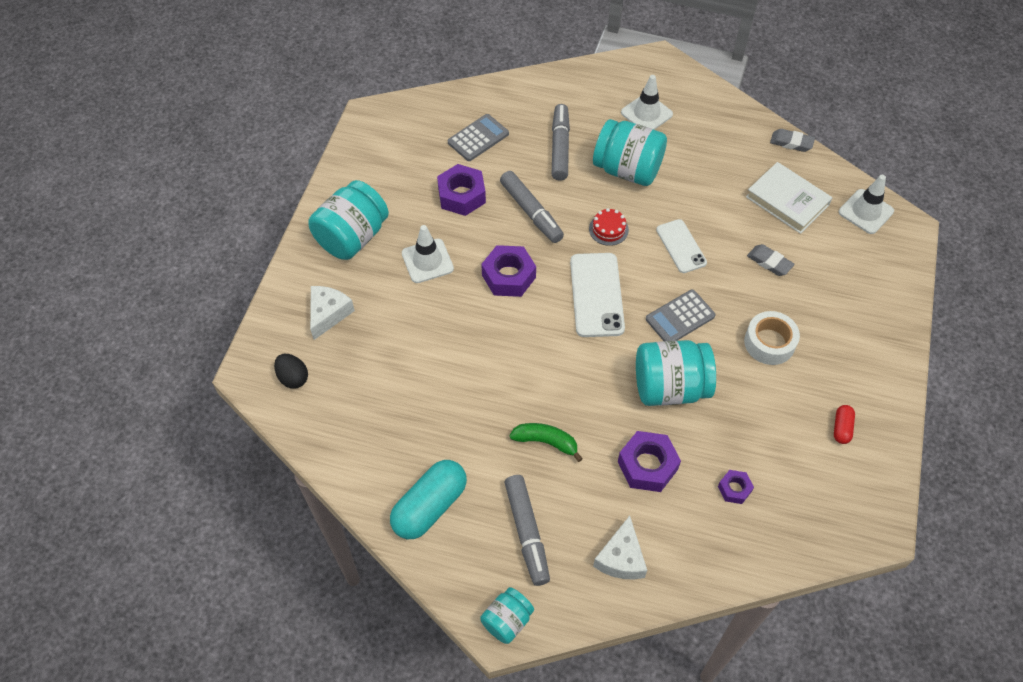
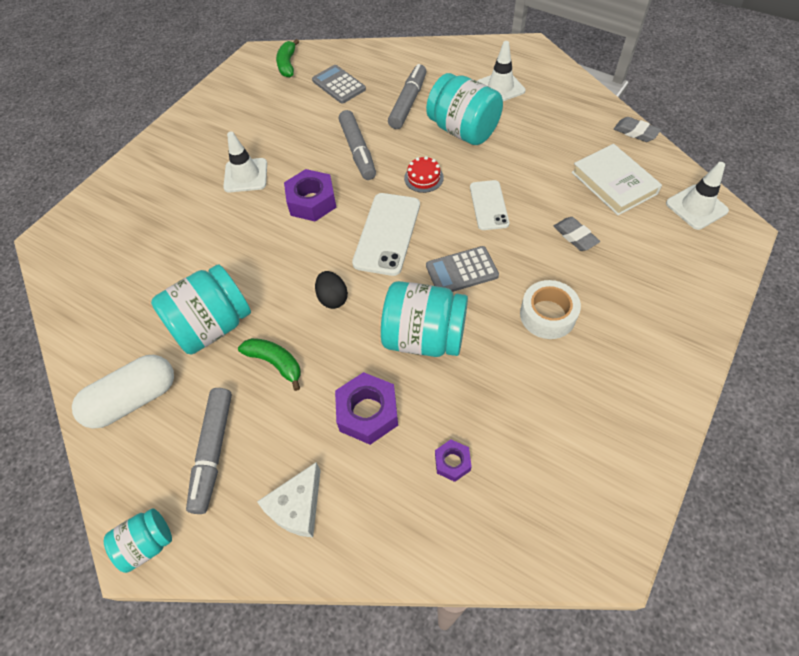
camera: 20 degrees right, 0 degrees up
black egg [274,354,308,389] -> black egg moved to [315,271,348,309]
turquoise jar [308,180,389,260] -> turquoise jar moved to [151,264,251,355]
white cheese [310,286,355,340] -> none
turquoise capsule [390,460,467,539] -> white capsule [72,355,174,429]
purple nut [437,164,486,216] -> none
grey calculator [448,114,509,161] -> grey calculator turned 105 degrees counterclockwise [312,65,366,104]
red capsule [834,405,855,444] -> none
none -> green banana [276,39,299,78]

